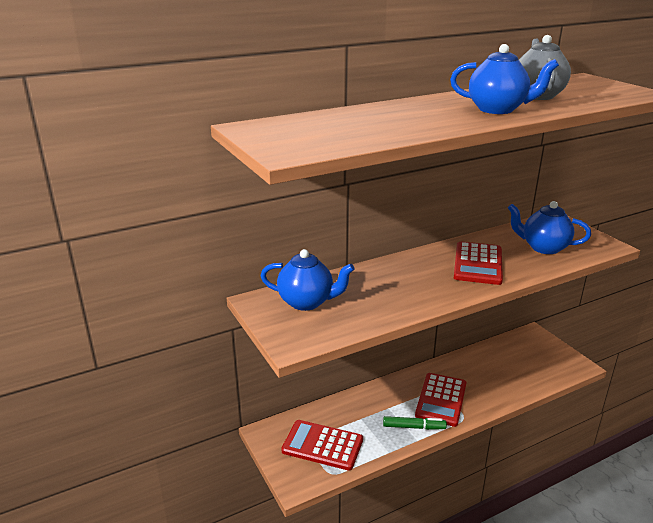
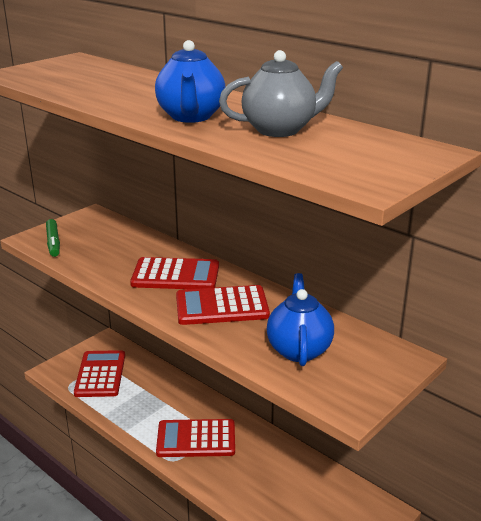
camera: 70 degrees right, 0 degrees up
blue teapot [261,249,355,311] -> none
green marker [383,416,447,430] -> green marker moved to [46,219,60,257]
none -> red calculator [130,257,219,289]

